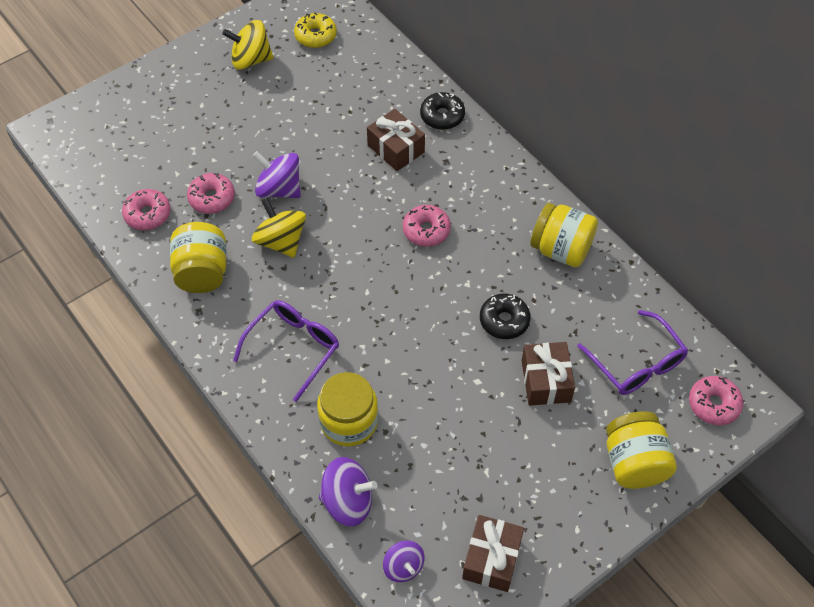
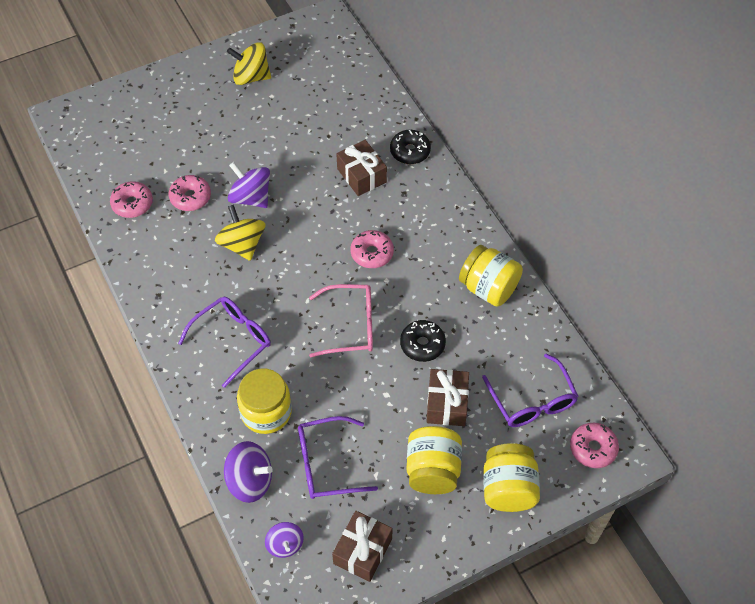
camera: 10 degrees right, 0 degrees up
yellow jar [170,222,227,293] -> yellow jar moved to [406,426,462,494]
yellow donut [294,13,337,48] -> none
none -> purple glasses [298,416,378,499]
none -> pink glasses [309,284,373,357]

